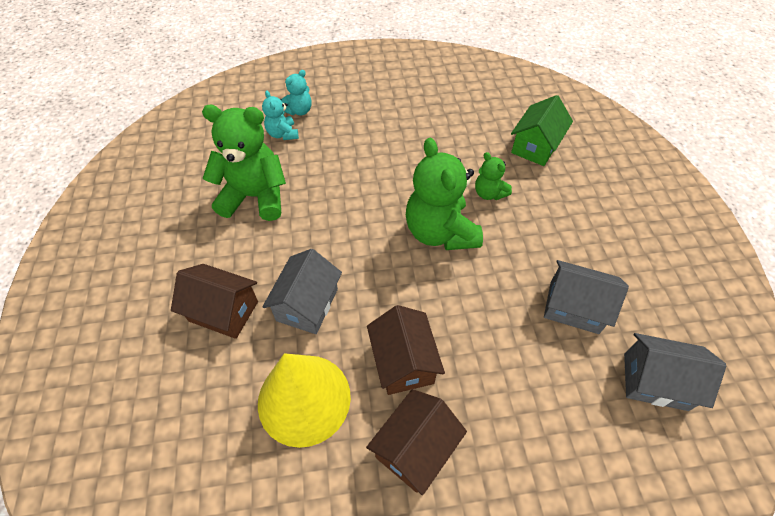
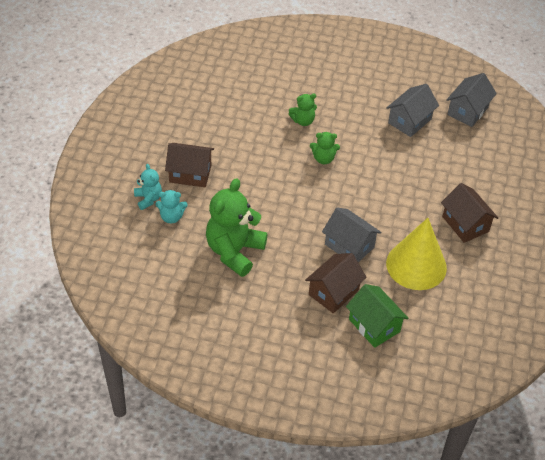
camera: 70 degrees left, 5 degrees down
brown house [367,305,445,395] -> brown house moved to [165,143,214,187]
green teddy bear [406,138,483,250] -> green teddy bear [310,132,340,164], size x0.50
green house [511,95,573,166] -> green house moved to [346,284,409,348]

